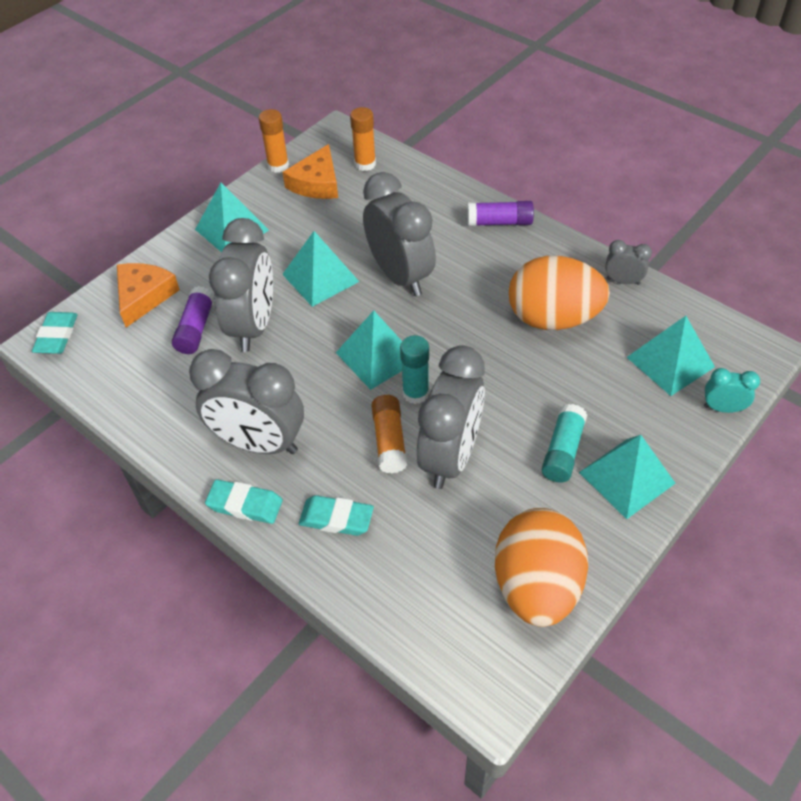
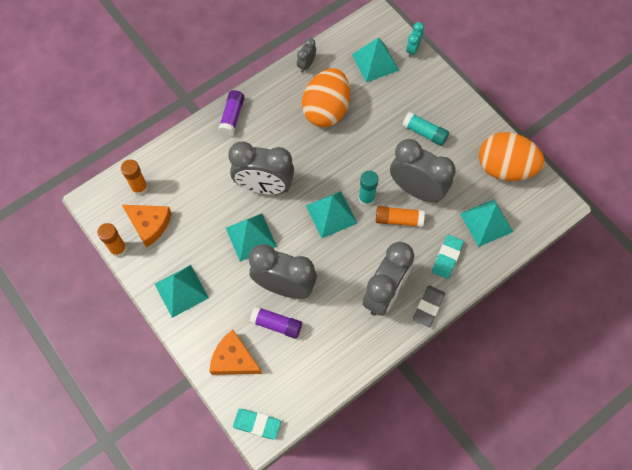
camera: 80 degrees left, 15 degrees up
turquoise eraser [205,479,283,524] -> grey eraser [413,285,445,327]
grey clock [363,172,436,296] -> grey clock turned 150 degrees counterclockwise [228,141,294,195]
turquoise pyramid [579,435,676,519] -> turquoise pyramid moved to [460,199,513,247]

